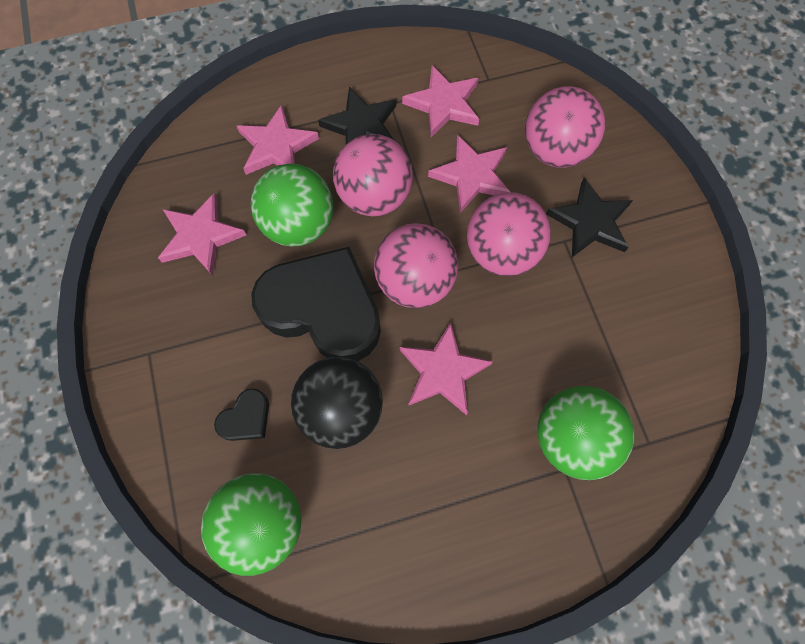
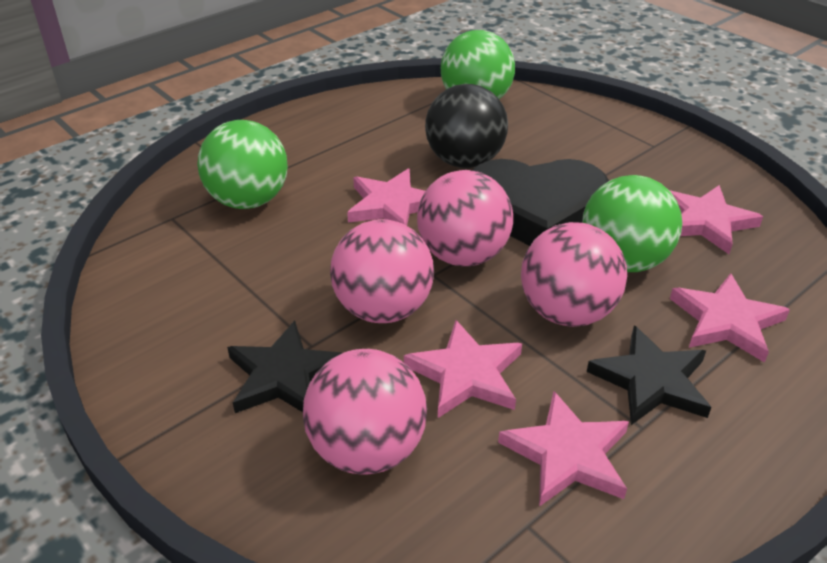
camera: 155 degrees right, 30 degrees down
black heart [214,388,269,441] -> none

